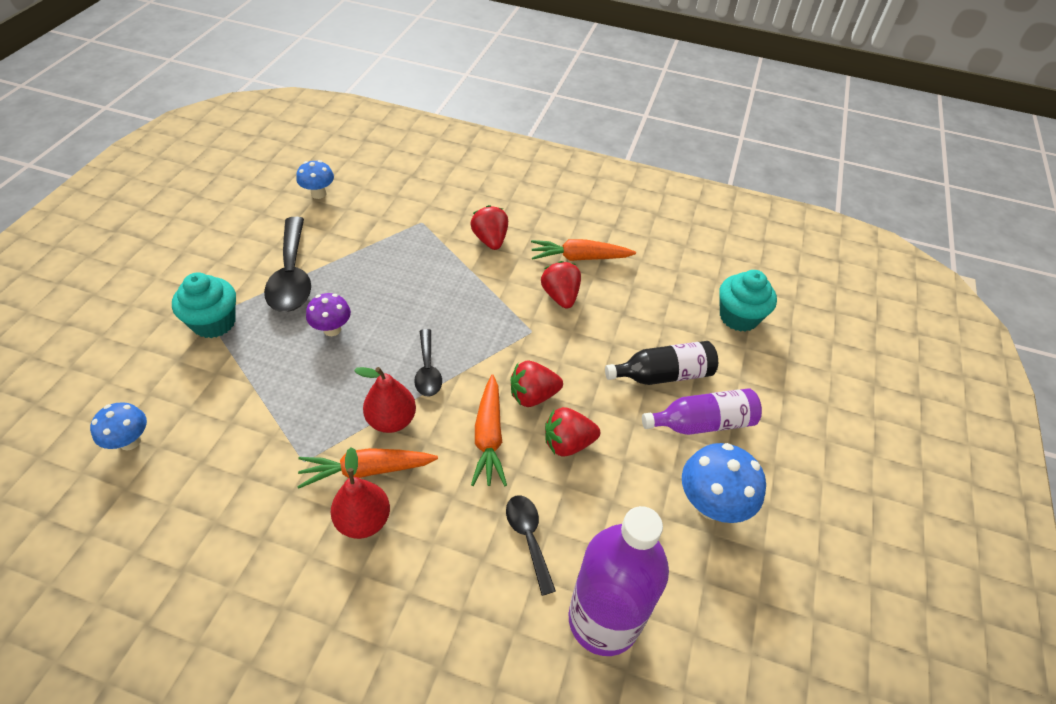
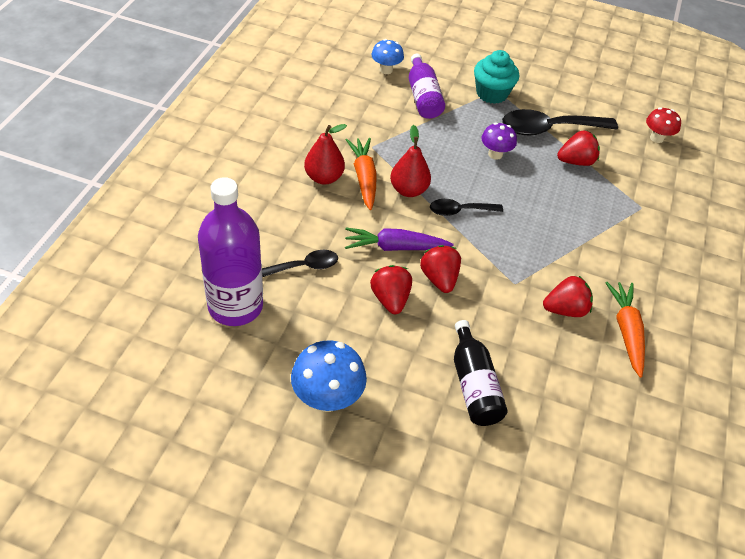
camera: 90 degrees right, 0 degrees up
blue mushroom [296,160,334,199] -> red mushroom [646,107,681,143]
red strawberry [471,205,508,250] -> red strawberry moved to [557,131,600,166]
orange carrot [471,374,507,486] -> purple carrot [345,227,454,251]
purple bottle [642,388,762,435] -> purple bottle moved to [409,54,445,119]
turquoise cupcake [719,270,777,332] -> none

